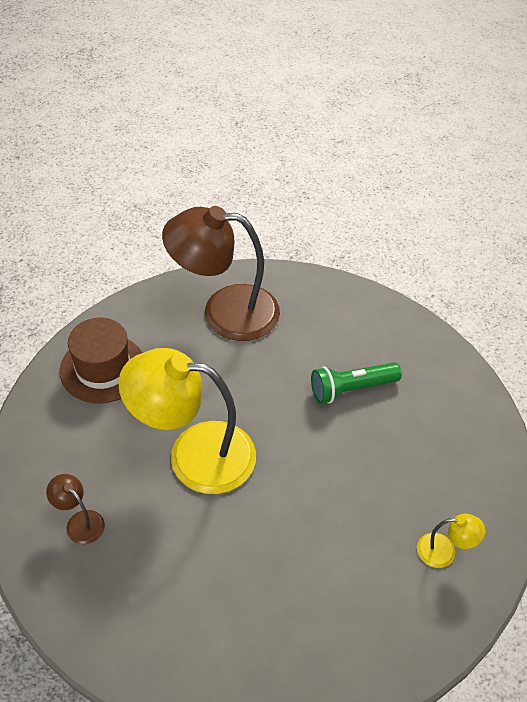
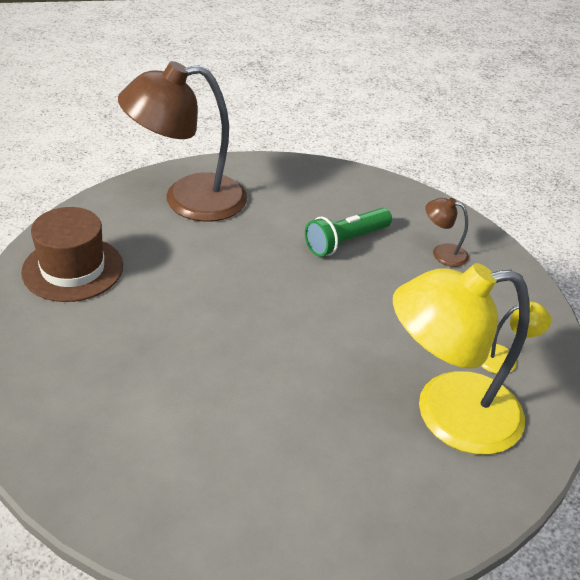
camera: 20 degrees left, 10 degrees down
brown lamp [46,474,105,544] -> brown lamp moved to [426,198,469,267]
yellow lamp [118,348,256,494] -> yellow lamp moved to [393,263,530,455]

